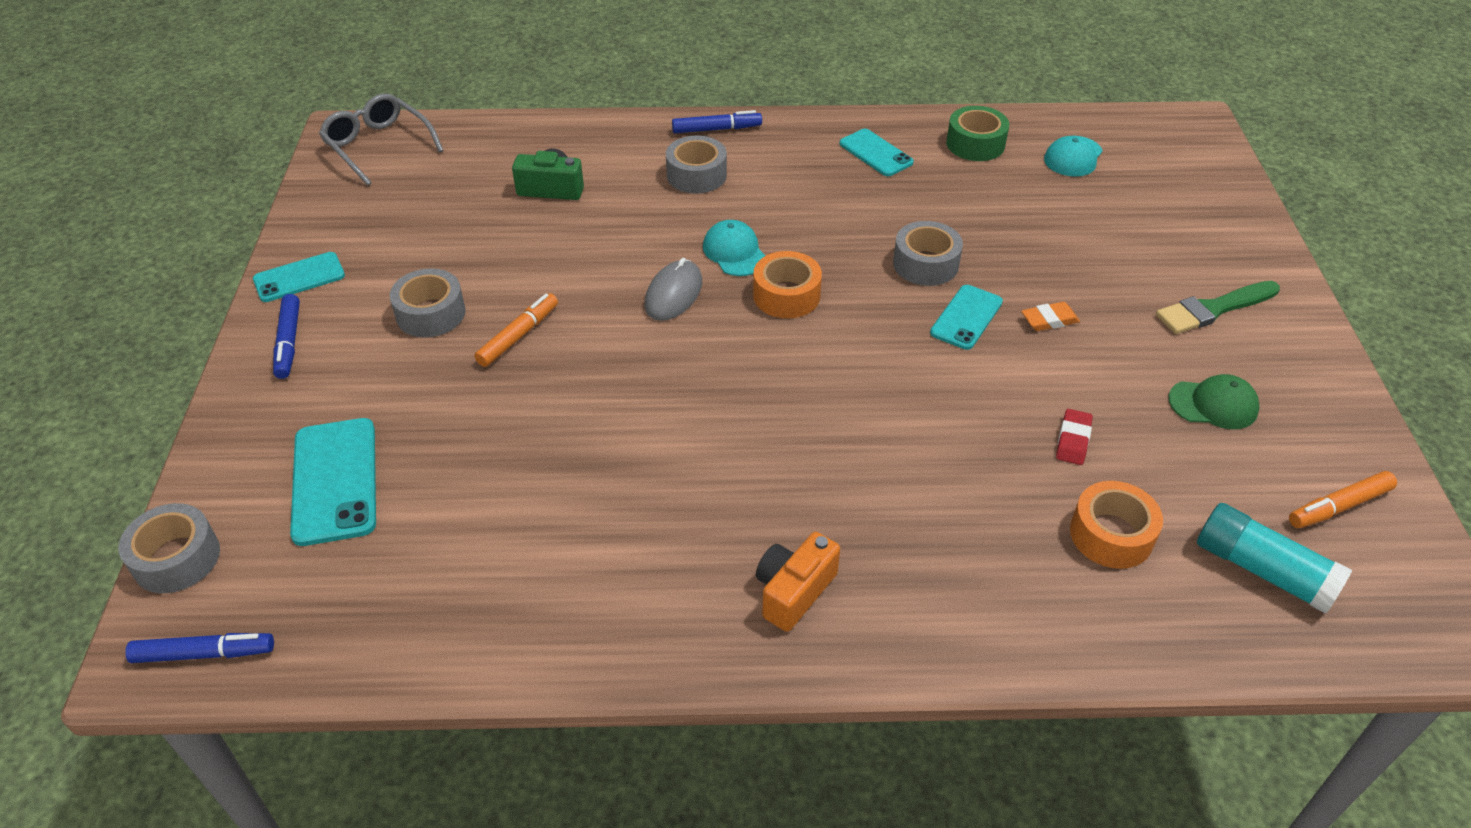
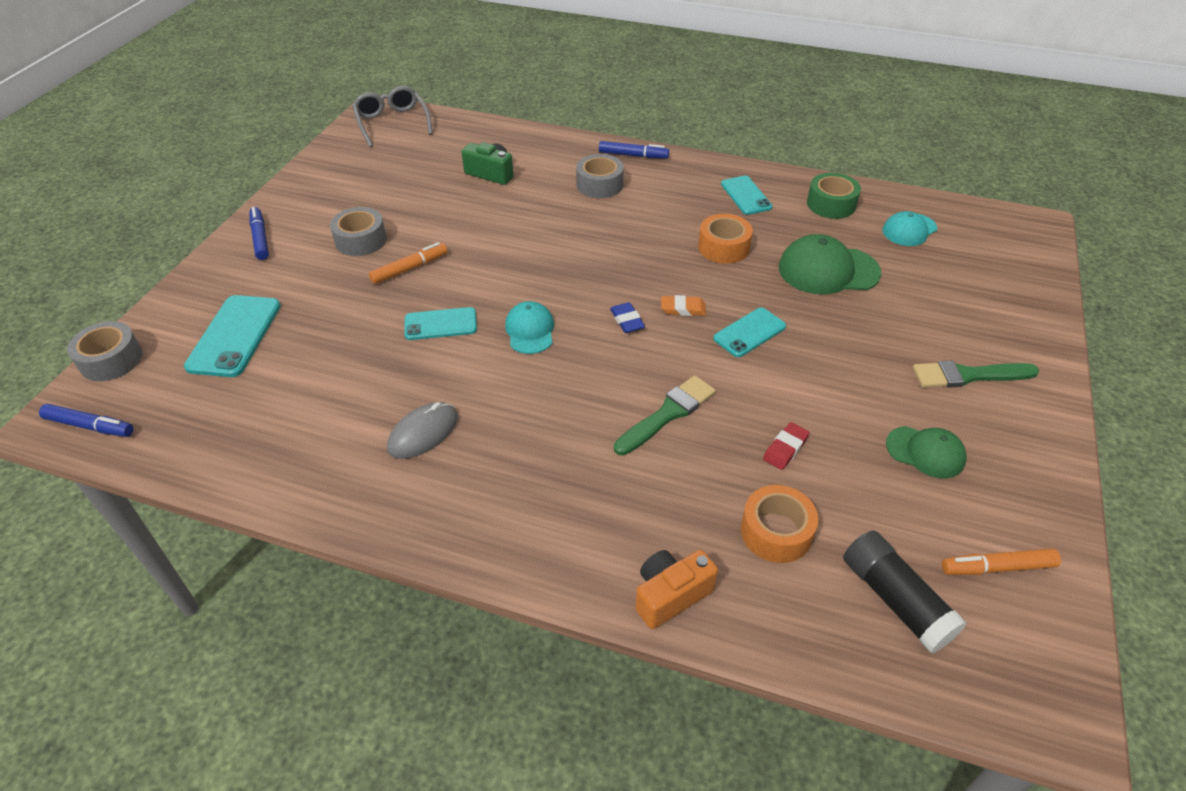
camera: 20 degrees right, 0 degrees up
turquoise phone [253,252,345,302] -> turquoise phone moved to [404,307,477,340]
blue marker [273,294,300,379] -> blue marker turned 150 degrees clockwise [250,207,269,260]
grey mouse [645,258,702,321] -> grey mouse moved to [387,402,458,459]
turquoise cap [703,220,765,276] -> turquoise cap moved to [505,301,554,354]
orange tape [753,251,822,318] -> orange tape moved to [698,214,753,264]
orange camera [756,532,840,632] -> orange camera moved to [636,550,718,629]
grey tape [893,221,963,286] -> none
orange eraser [1022,302,1080,331] -> orange eraser moved to [661,295,706,316]
turquoise glue stick [1197,503,1352,614] -> black glue stick [843,531,967,654]
none -> blue eraser [610,302,645,333]
none -> green brush [614,375,716,456]
none -> green cap [779,234,881,295]

